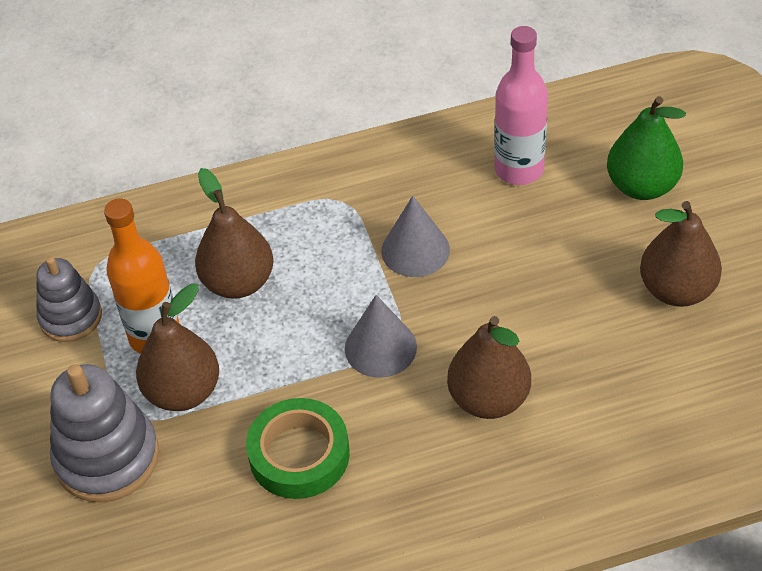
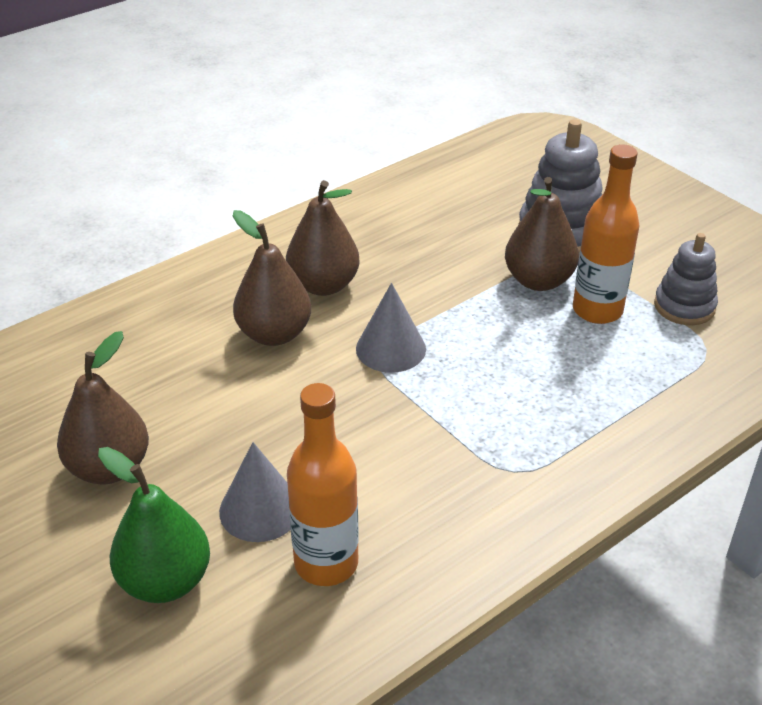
camera: 155 degrees right, 10 degrees down
brown pear [195,168,273,299] -> brown pear moved to [286,180,360,296]
green tape [246,398,350,499] -> none
grey cone [381,196,450,277] -> grey cone moved to [219,442,291,542]
pink bottle [494,26,548,185] -> orange bottle [287,383,359,586]

